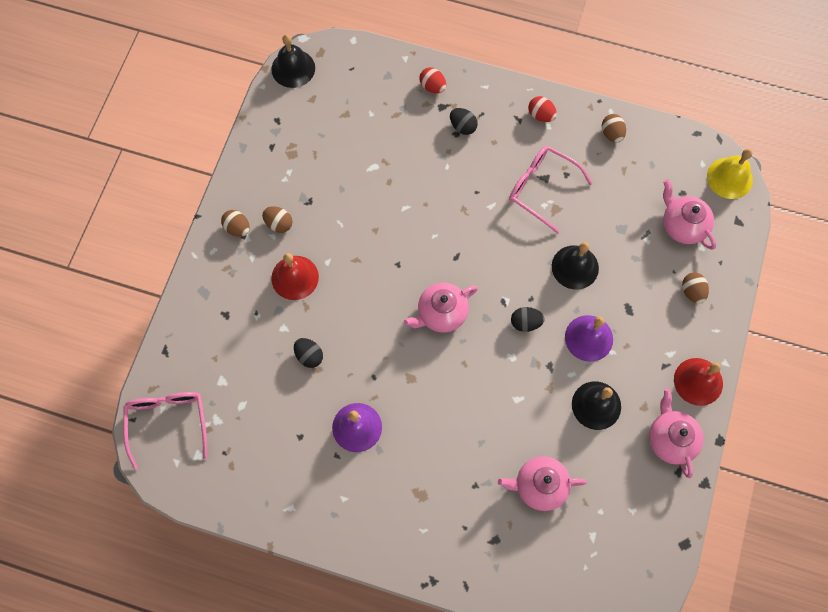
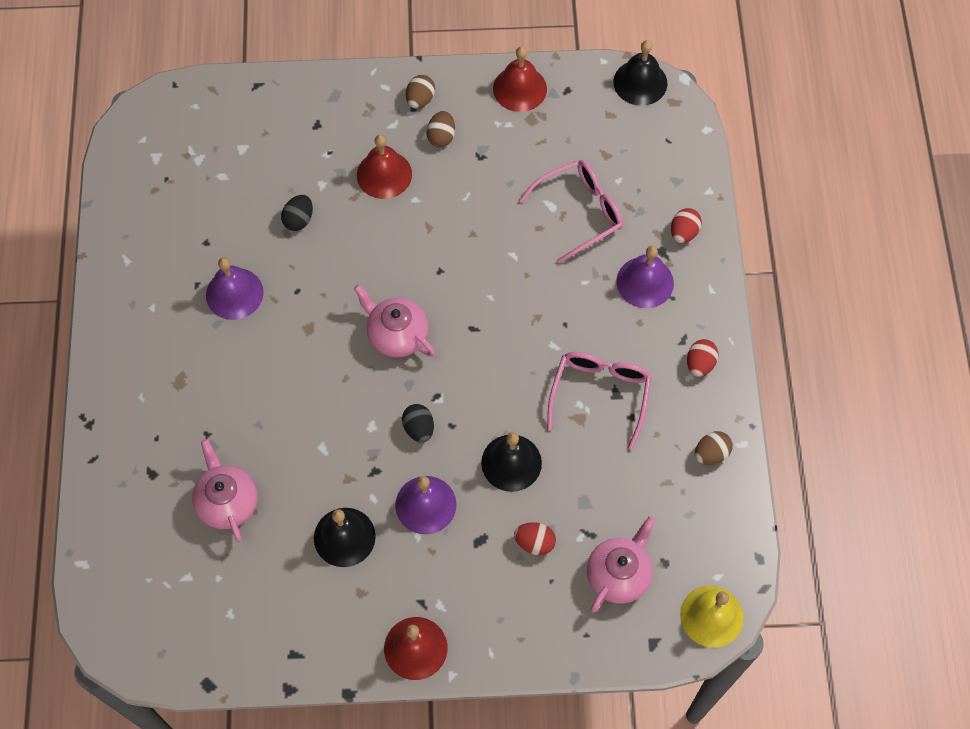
camera: 70 degrees right, 5 degrees down
pink glasses [123,392,207,470] -> pink glasses moved to [519,160,623,264]
black egg [450,108,478,135] -> purple bell [616,246,674,308]
pink teapot [649,389,704,478] -> none
brown egg [682,272,709,304] -> none
none -> red bell [493,46,547,112]
none -> red egg [514,522,556,555]

